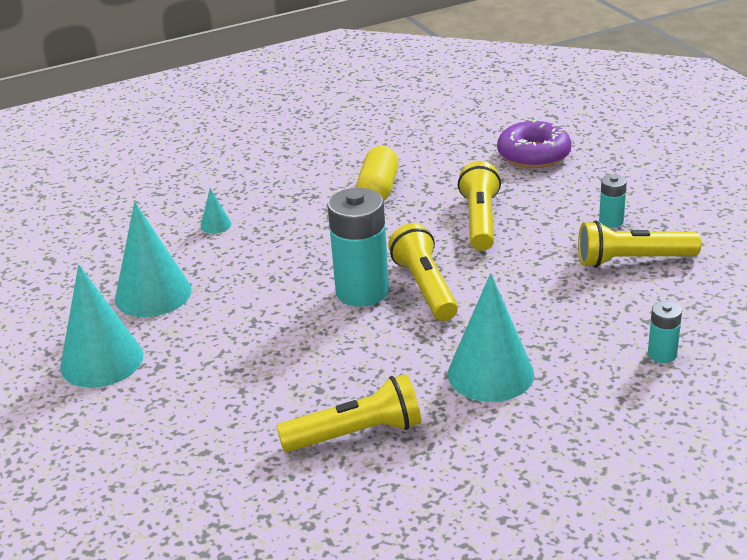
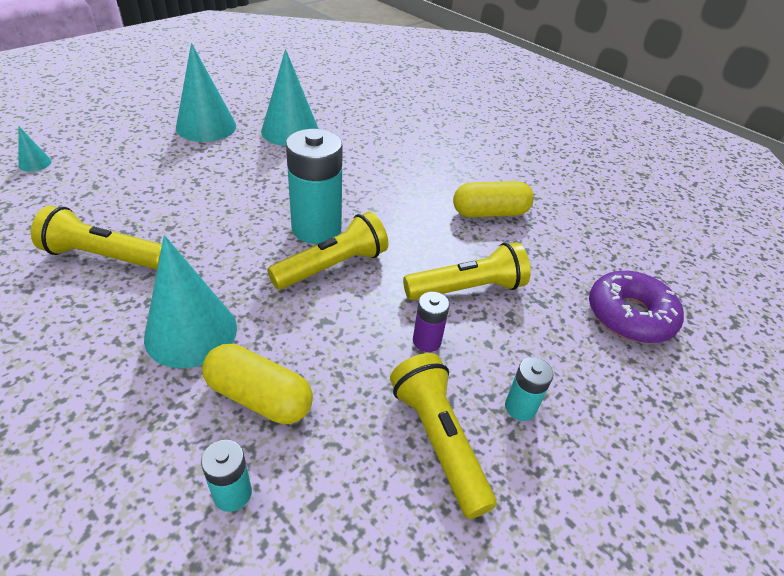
camera: 65 degrees right, 10 degrees up
turquoise cone [201,188,231,234] -> turquoise cone moved to [18,126,51,172]
yellow flashlight [276,374,421,452] -> yellow flashlight turned 135 degrees clockwise [31,206,162,270]
none -> yellow capsule [202,344,313,424]
none -> purple battery [413,292,450,352]

